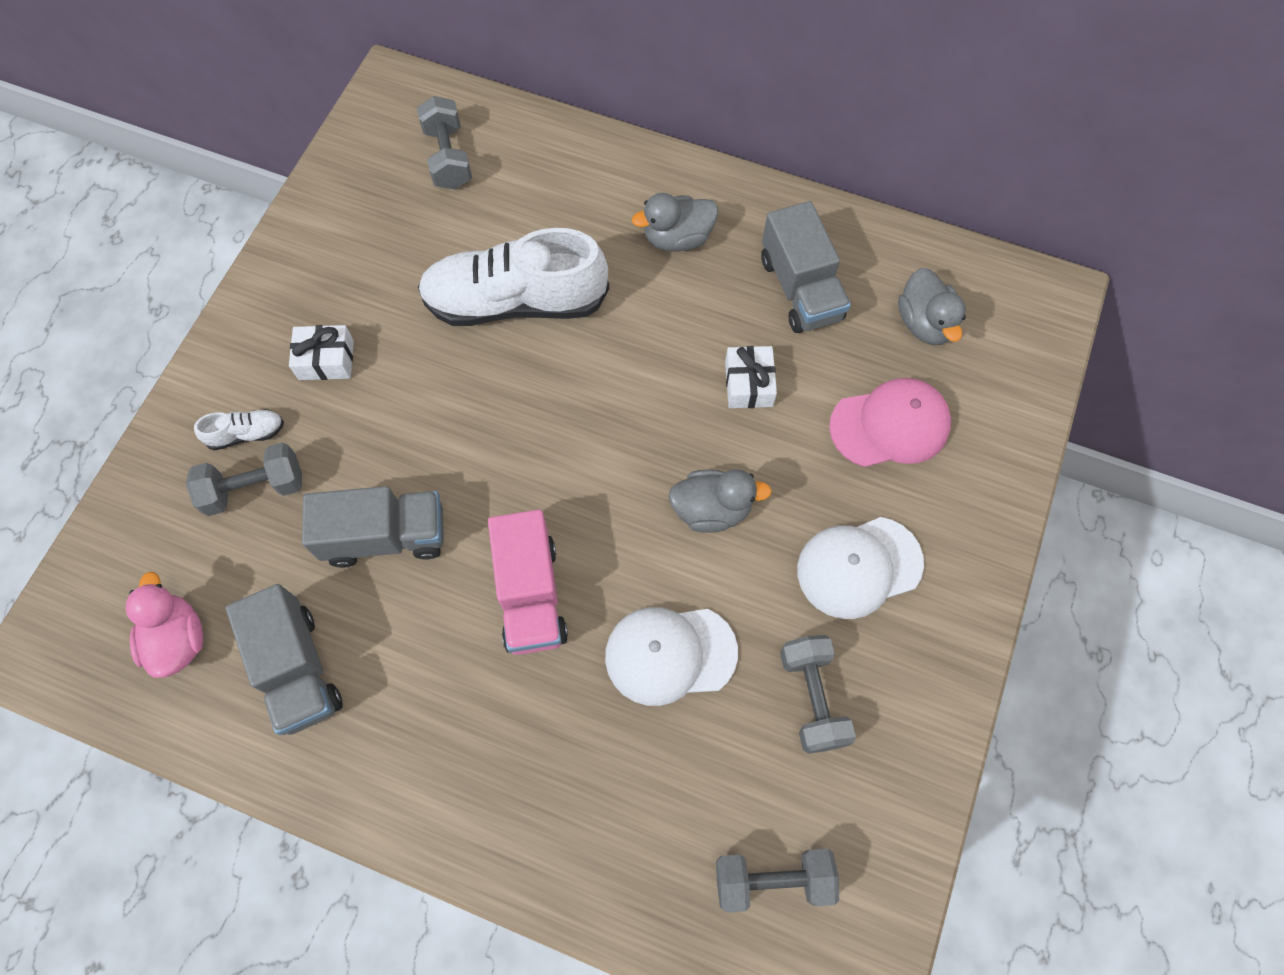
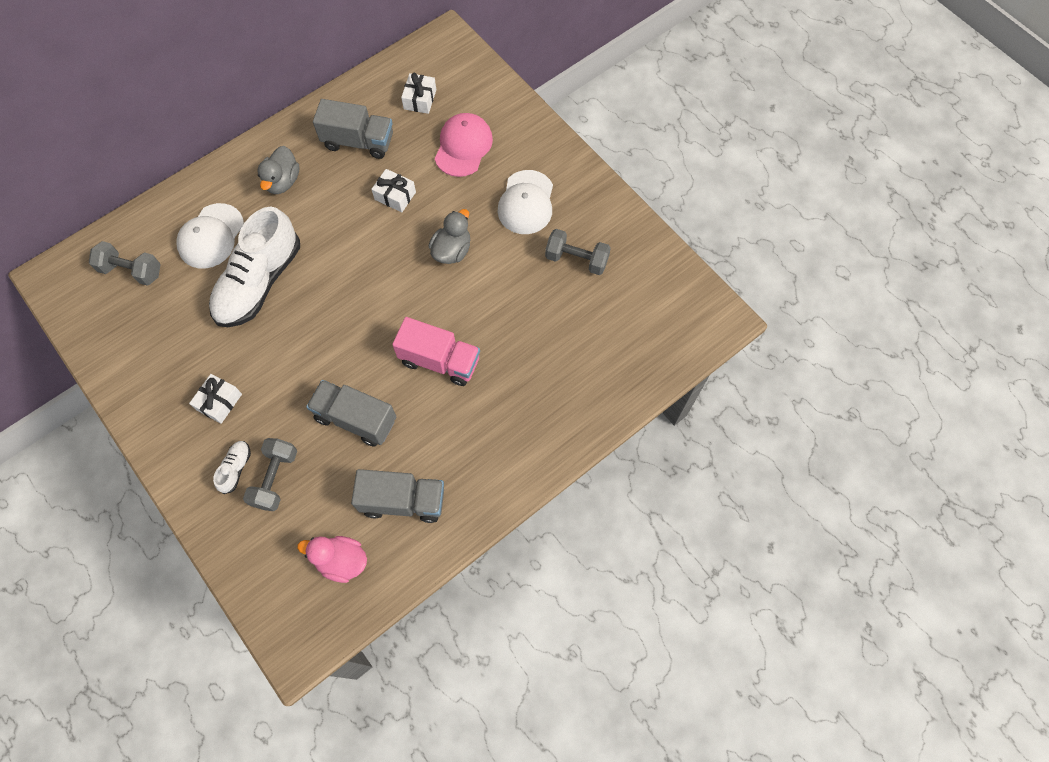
camera: 60 degrees left, 0 degrees up
grey truck [302,486,444,568] -> grey truck turned 90 degrees counterclockwise [306,380,396,447]
white cap [605,607,738,706] -> white cap moved to [176,203,244,269]
grey dumbbell [716,849,839,913] -> none
grey duck [898,268,966,345] -> white gift [401,73,436,114]

